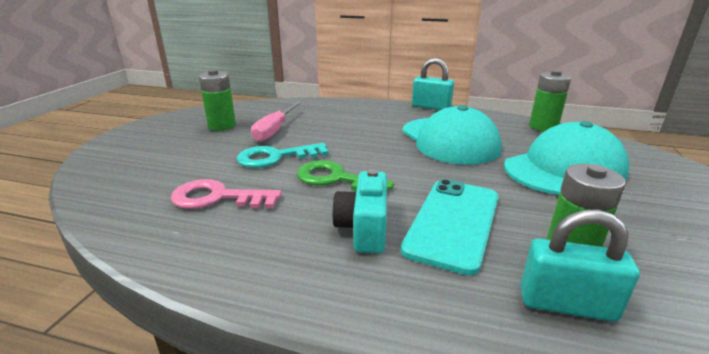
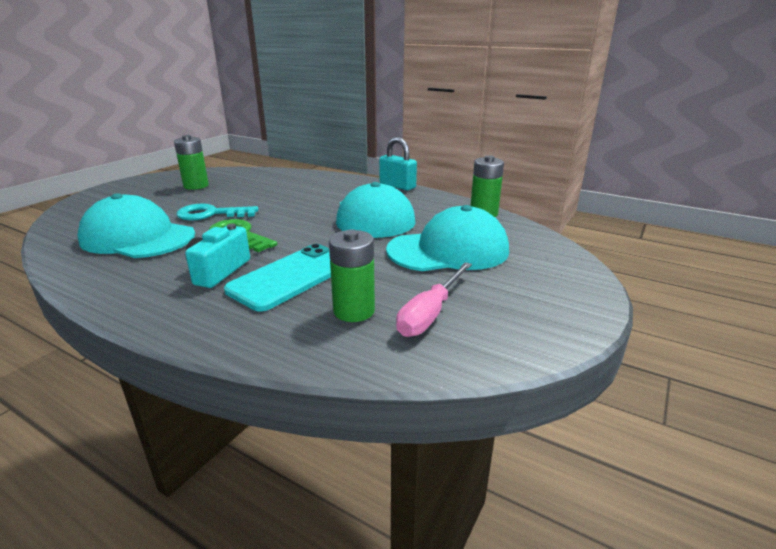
camera: 15 degrees right, 0 degrees up
pink key [171,179,282,209] -> turquoise cap [78,193,195,258]
pink screwdriver [251,102,301,142] -> pink screwdriver moved to [396,262,472,337]
turquoise padlock [520,209,640,322] -> none

